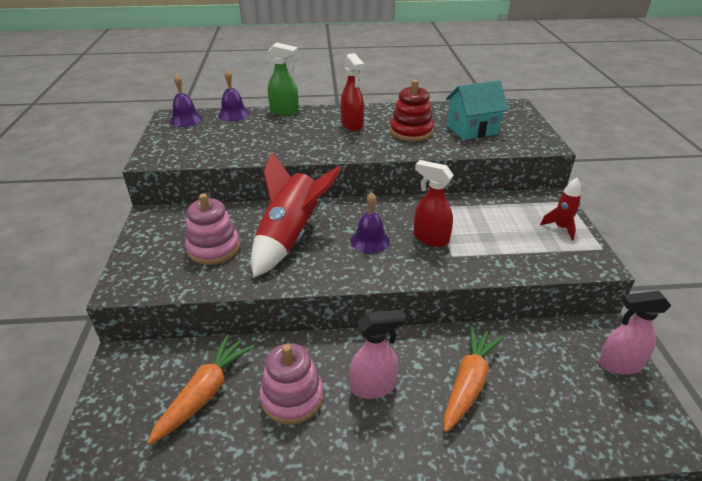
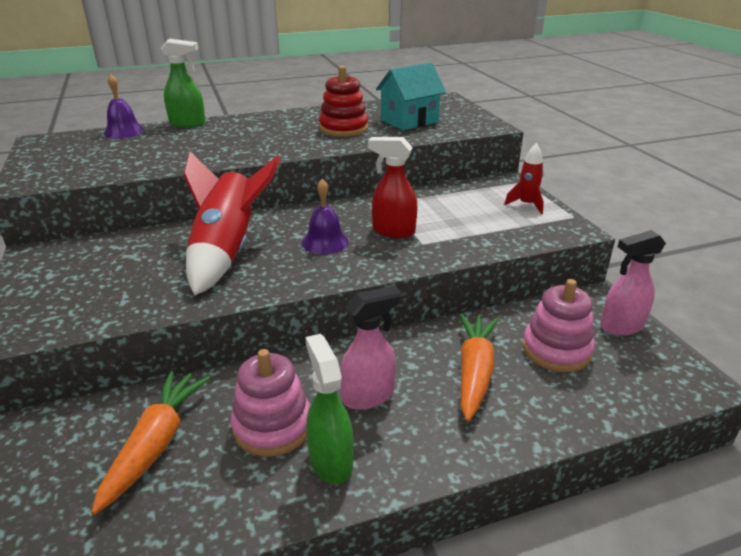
camera: 15 degrees left, 5 degrees down
purple bell [170,74,203,127] -> none
pink stacking toy [185,193,240,265] -> pink stacking toy moved to [522,279,595,372]
red spray bottle [340,53,364,131] -> none
none -> green spray bottle [305,334,354,484]

